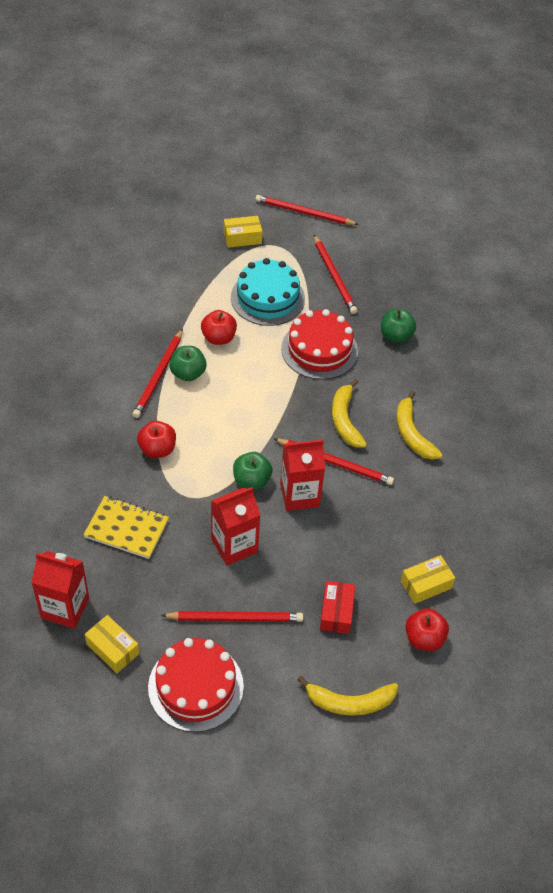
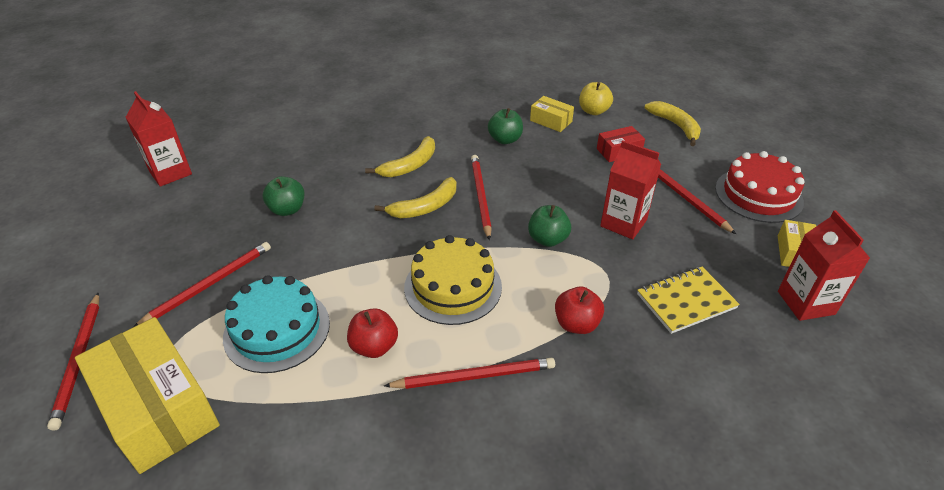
camera: 115 degrees left, 10 degrees down
yellow notebook [83,496,169,559] -> yellow notebook turned 75 degrees clockwise [637,267,740,334]
green apple [169,346,207,381] -> green apple moved to [488,108,523,144]
yellow box [224,216,263,248] -> yellow box [75,317,220,474], size x2.10
red carton [280,440,325,511] -> red carton moved to [126,91,192,187]
red cake [281,309,358,380] -> none
red apple [406,608,449,651] -> yellow apple [579,82,613,115]
none -> yellow cake [404,235,502,325]

